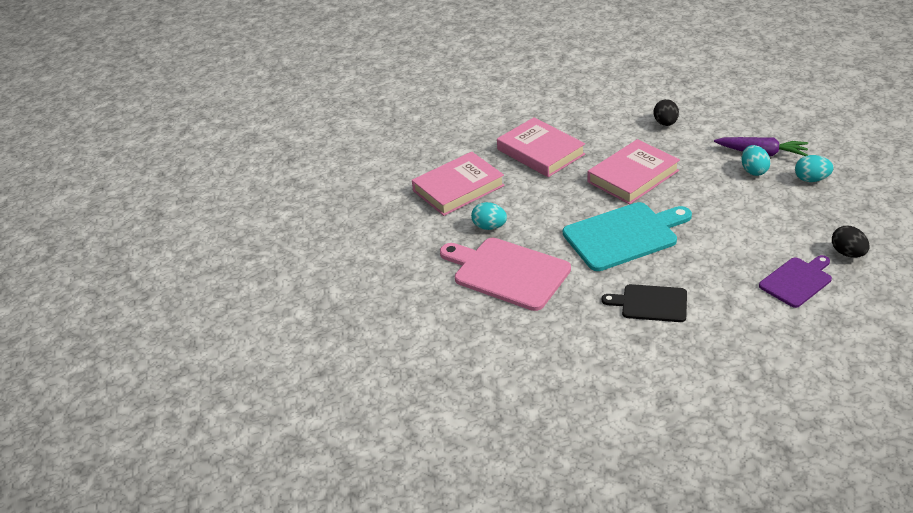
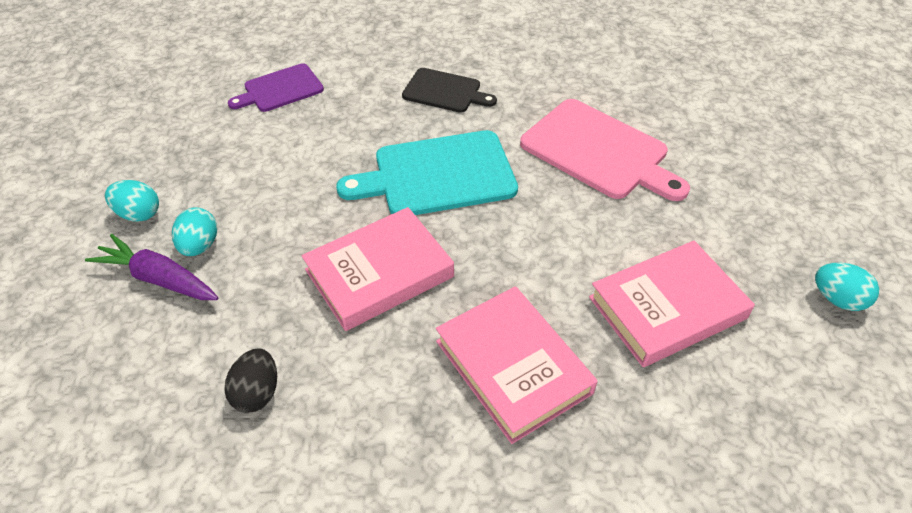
camera: 175 degrees left, 10 degrees up
turquoise egg [471,202,507,230] -> turquoise egg moved to [815,263,879,311]
black egg [832,226,870,258] -> none

